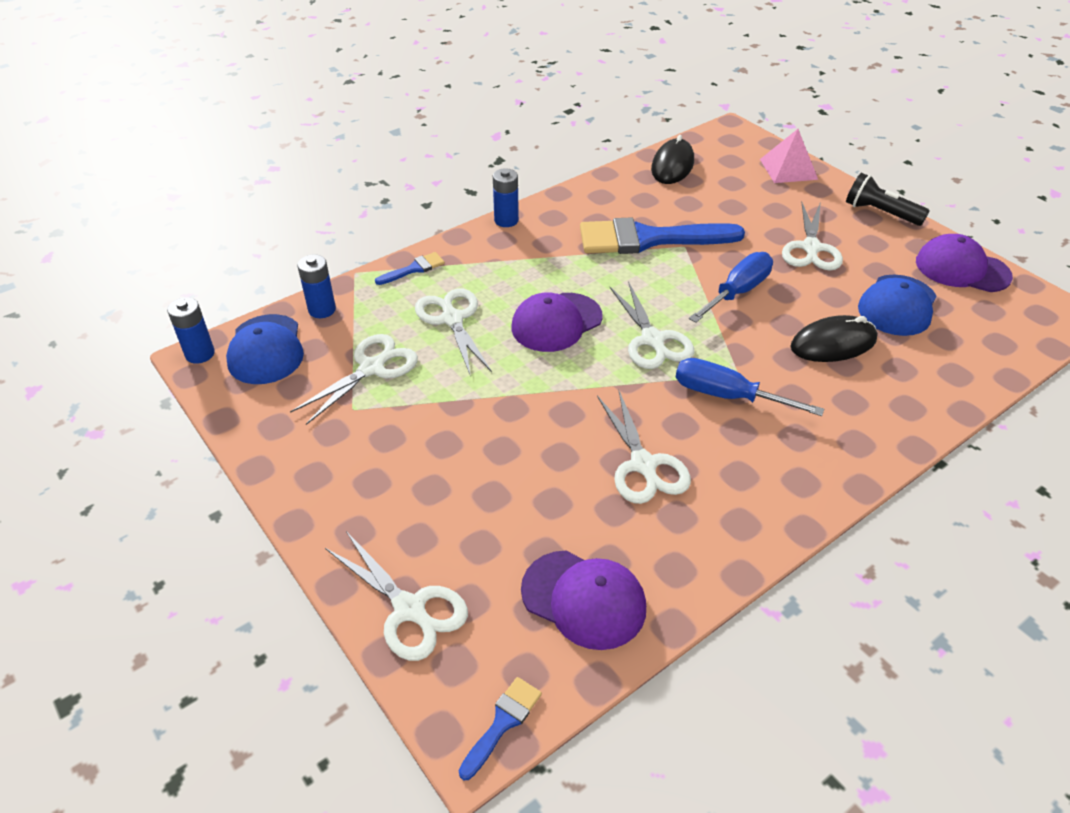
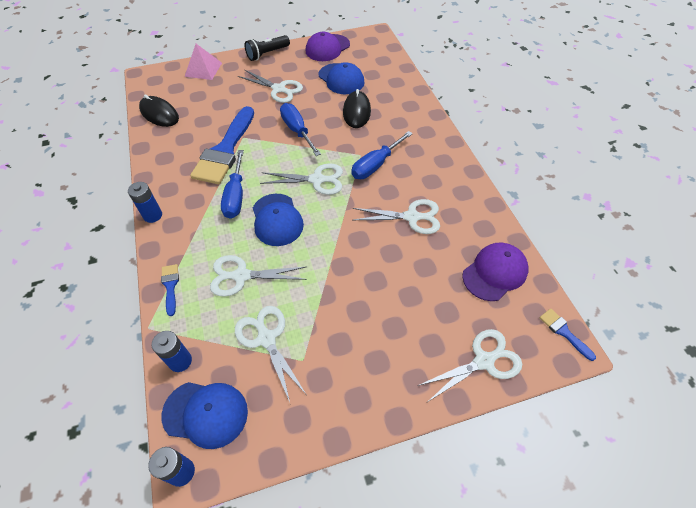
camera: 70 degrees left, 10 degrees up
purple cap [511,293,603,352] -> blue cap [253,194,304,246]
none -> blue screwdriver [221,150,244,219]

